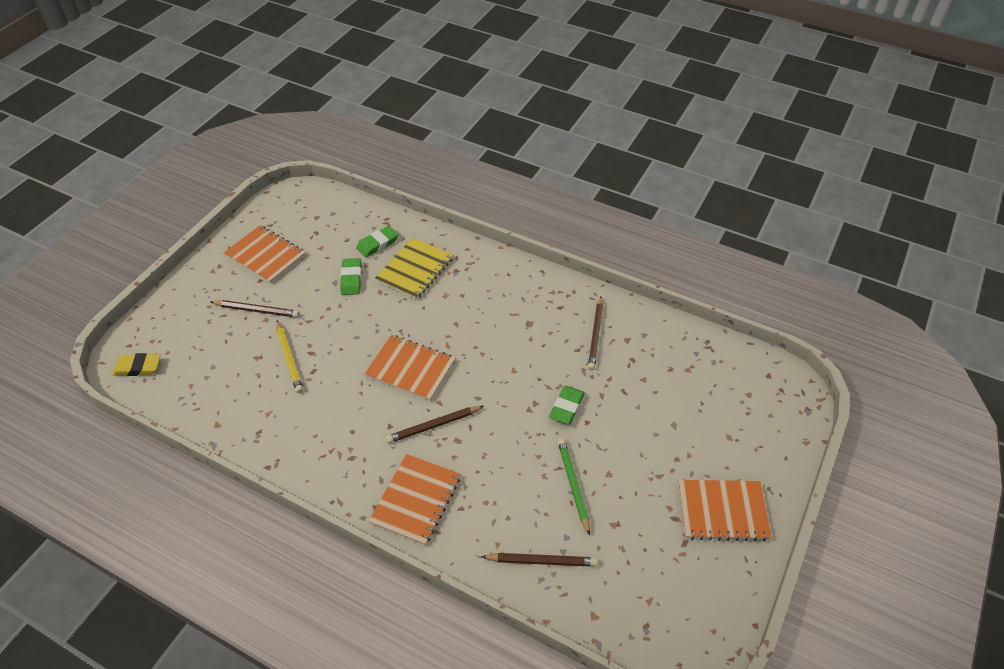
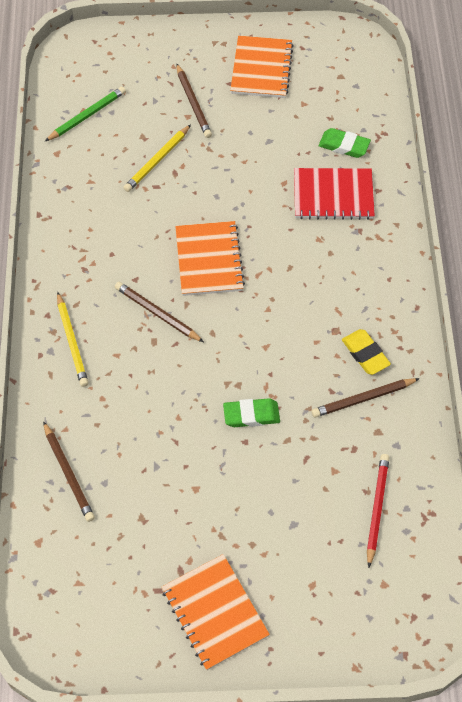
camera: 60 degrees right, 10 degrees up
yellow eraser [112,353,161,376] -> yellow eraser moved to [342,329,391,375]
green eraser [340,258,362,295] -> none
orange notebook [368,454,461,546] -> yellow pencil [57,292,89,387]
yellow notebook [375,238,453,300] -> red notebook [294,168,375,220]
green pencil [558,438,590,536] -> green pencil moved to [45,86,126,141]
none -> red pencil [367,454,390,568]

